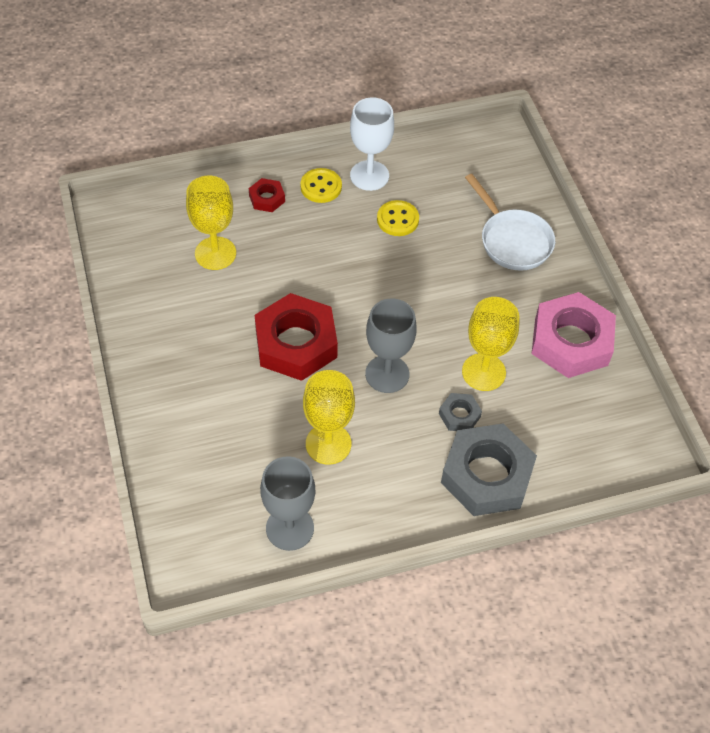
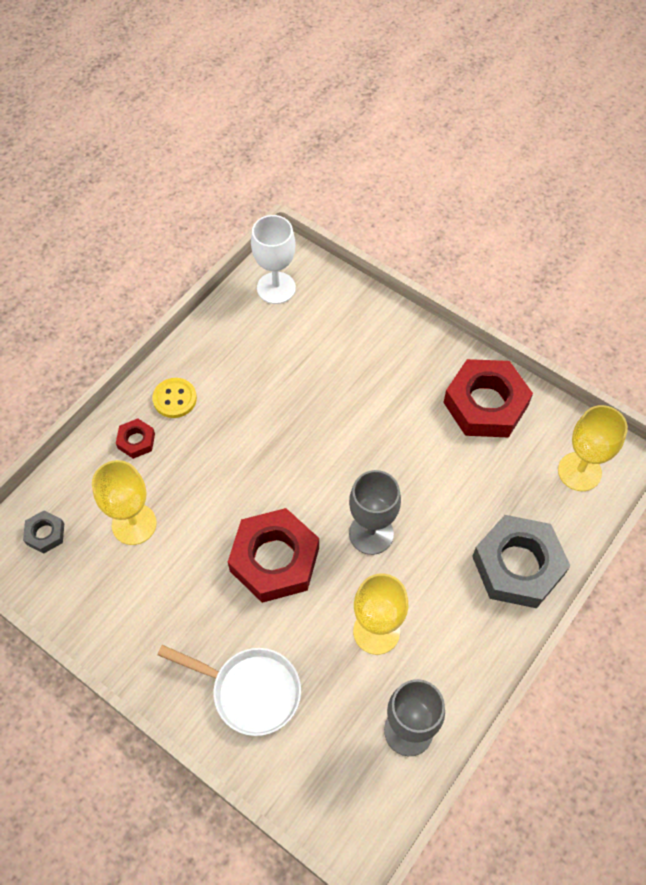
camera: 35 degrees left, 5 degrees up
white goblet [350,97,394,191] -> white goblet moved to [251,215,296,304]
yellow button [377,200,419,236] -> none
grey nut [439,393,482,431] -> grey nut moved to [23,510,64,554]
yellow goblet [462,297,520,391] -> yellow goblet moved to [558,405,628,491]
white pan [465,174,555,271] -> white pan moved to [157,645,301,736]
pink nut [531,292,616,378] -> red nut [443,359,533,438]

